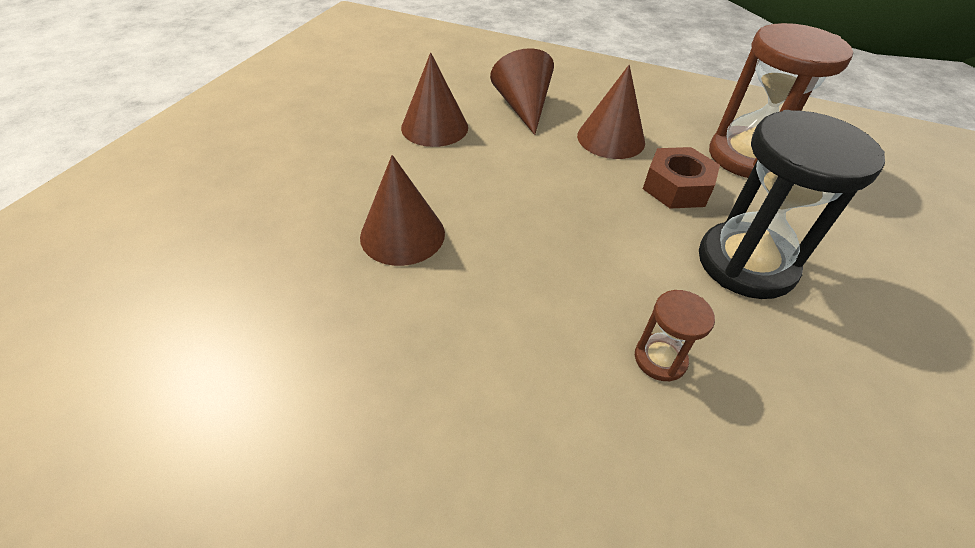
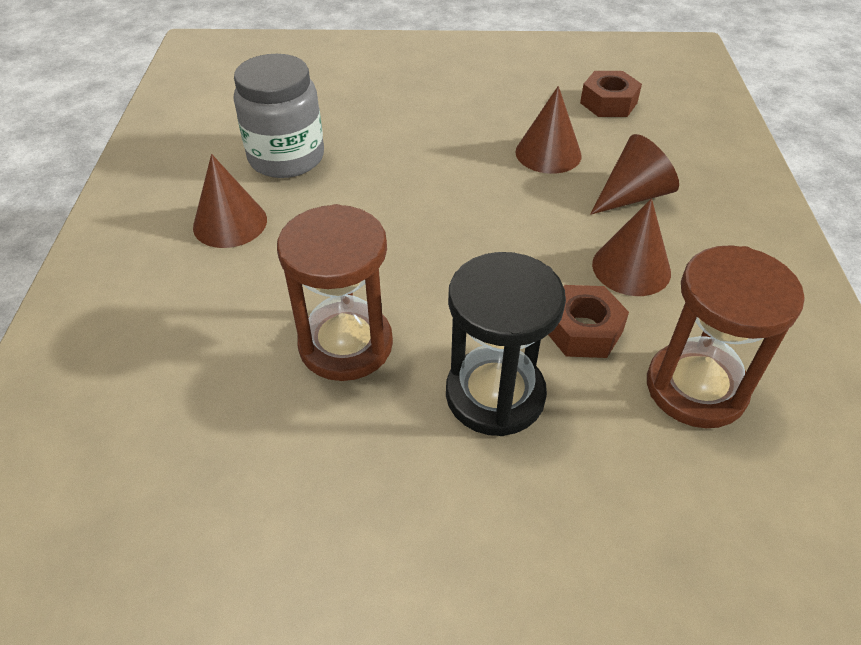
camera: 70 degrees right, 0 degrees up
brown cone [360,155,445,266] -> brown cone moved to [193,154,267,248]
brown hourglass [635,290,715,382] -> brown hourglass [277,204,393,381], size x2.15
none -> grey jar [234,54,324,178]
none -> brown nut [580,71,642,117]

